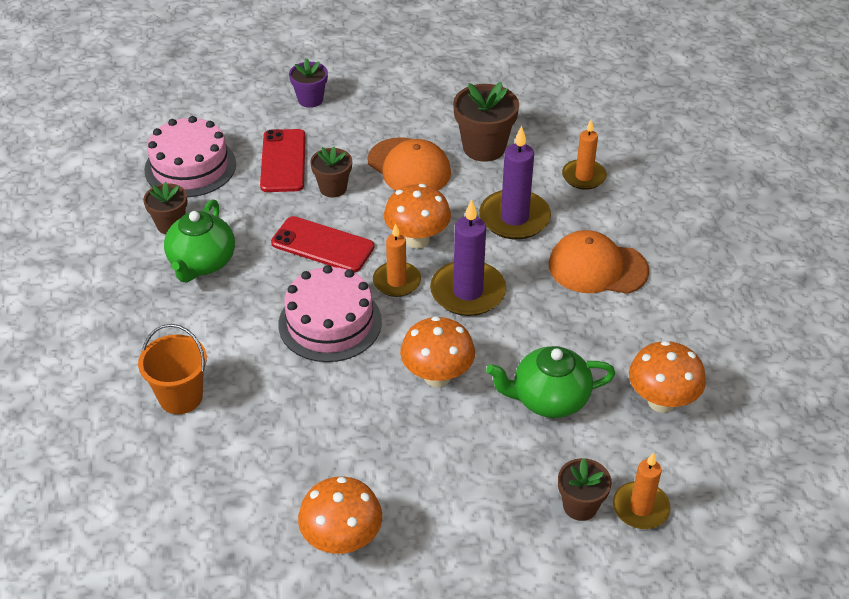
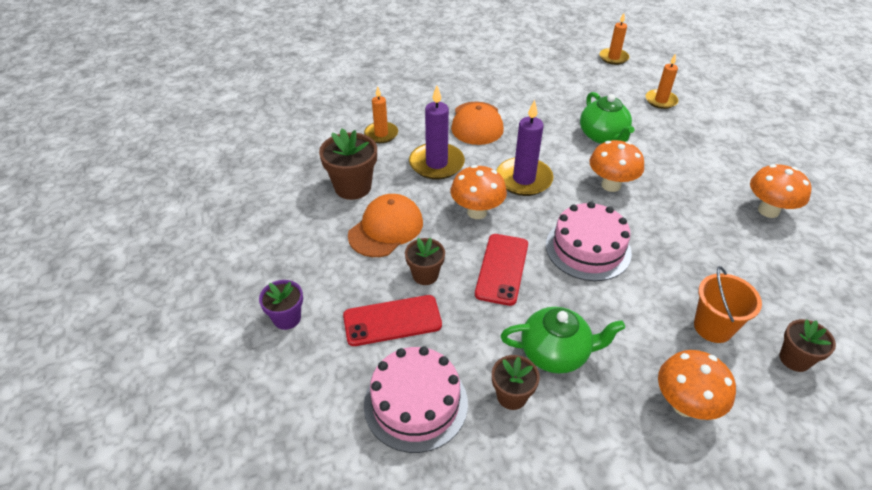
camera: 100 degrees left, 0 degrees up
orange candle [373,224,421,297] -> orange candle moved to [600,13,629,65]
brown flower pot [558,458,612,521] -> brown flower pot moved to [779,319,836,372]
orange mushroom [629,341,706,413] -> orange mushroom moved to [658,350,736,420]

